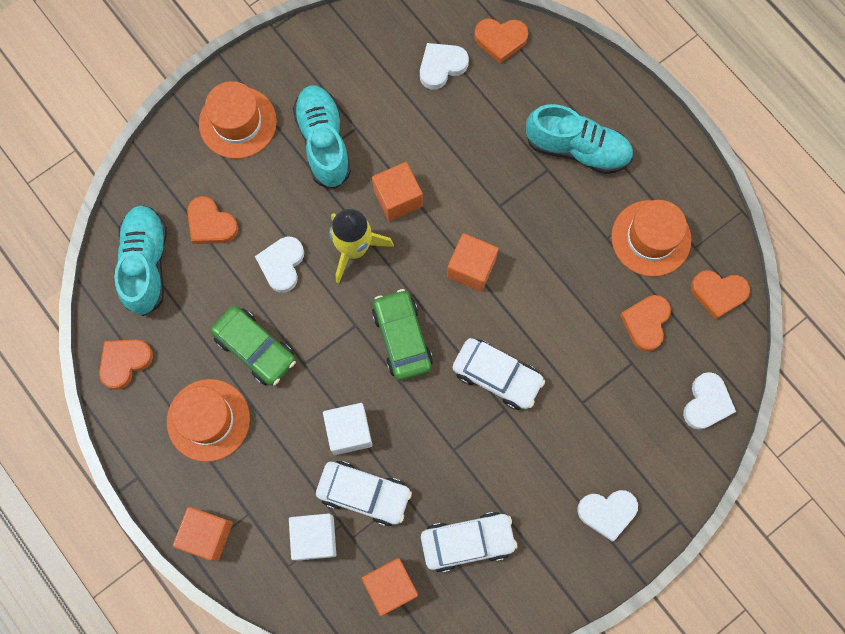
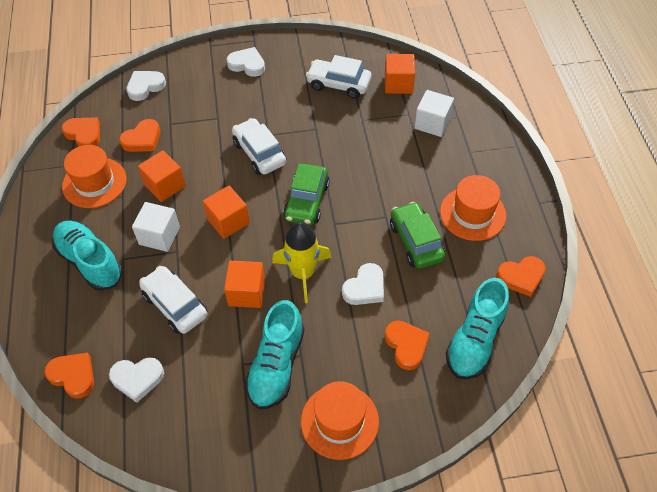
camera: 150 degrees left, 20 degrees down
orange cube [173,507,233,561] -> orange cube moved to [138,150,186,202]
white car [316,461,412,526] -> white car moved to [139,266,207,334]
white cube [323,403,372,455] -> white cube moved to [132,202,180,252]

